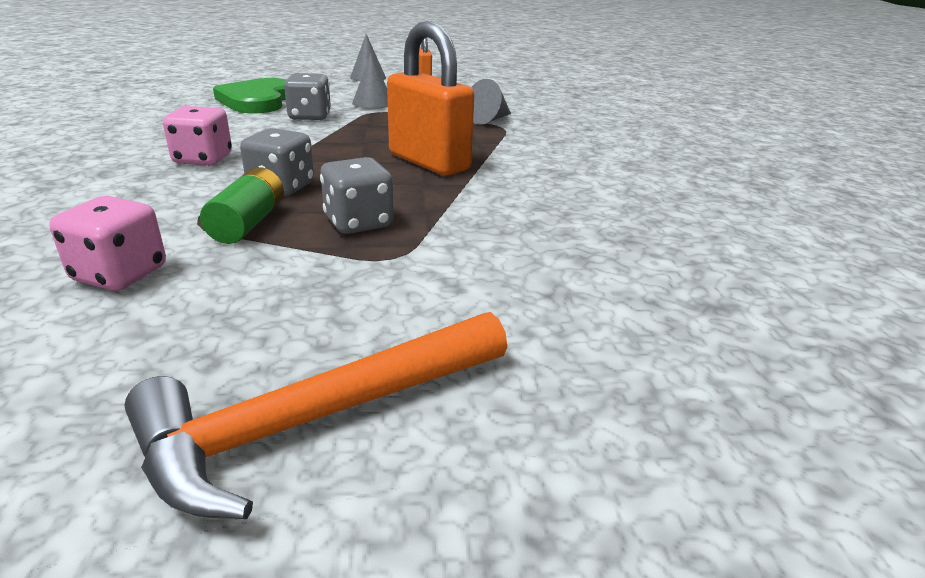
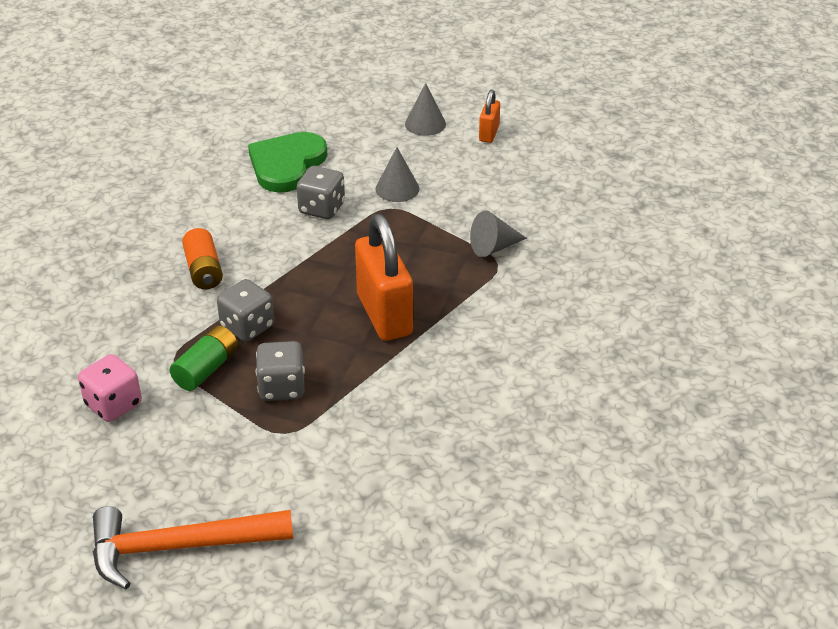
camera: 25 degrees right, 10 degrees up
pink dice [163,106,232,165] -> orange battery [182,228,223,289]

